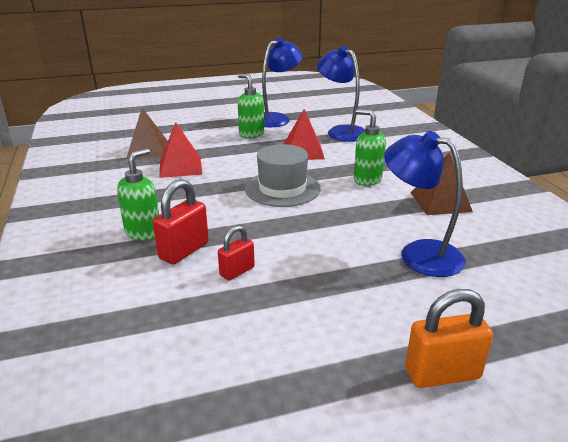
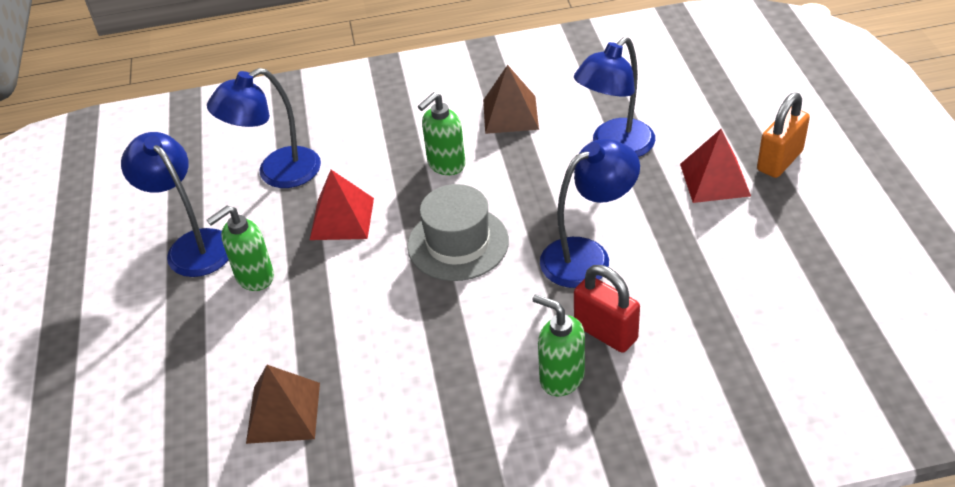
camera: 80 degrees left, 15 degrees up
red pyramid [159,122,202,178] -> red pyramid moved to [680,129,751,203]
red padlock [218,225,255,281] -> none
orange padlock [405,289,493,388] -> orange padlock turned 45 degrees clockwise [757,92,810,178]
none -> blue lamp [540,139,640,288]

